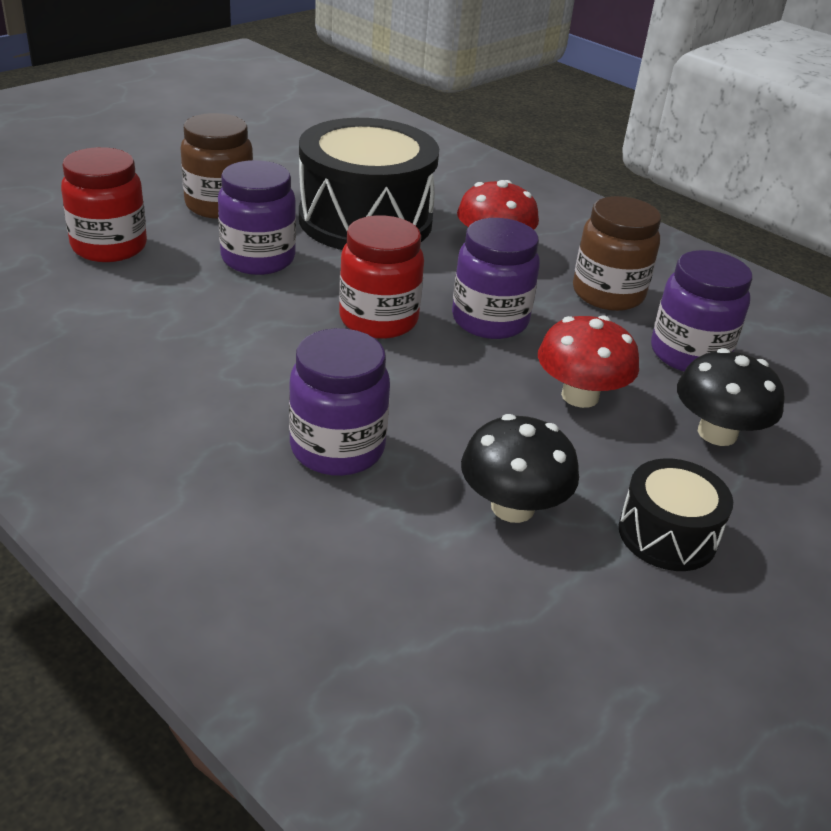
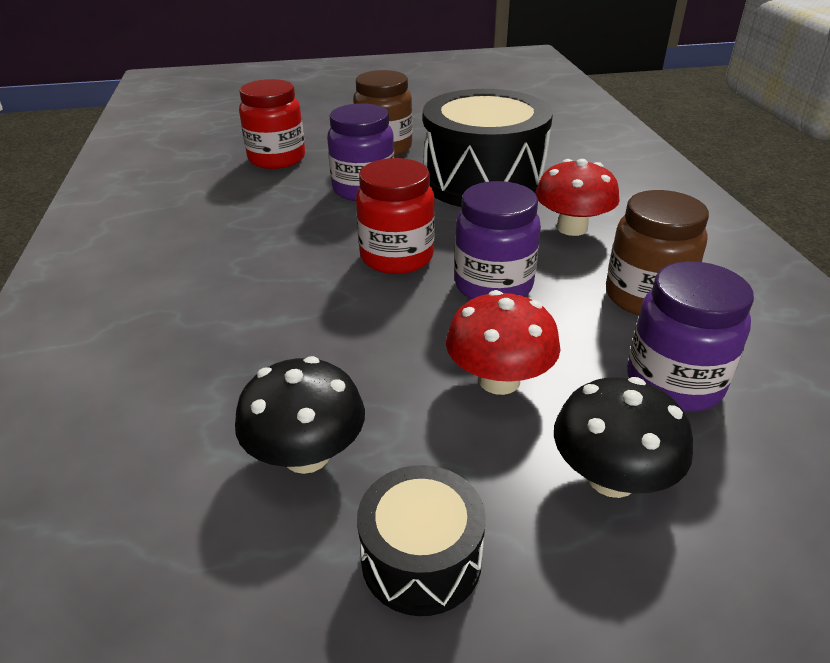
camera: 40 degrees right, 0 degrees up
purple jar [289,328,390,476] -> none

